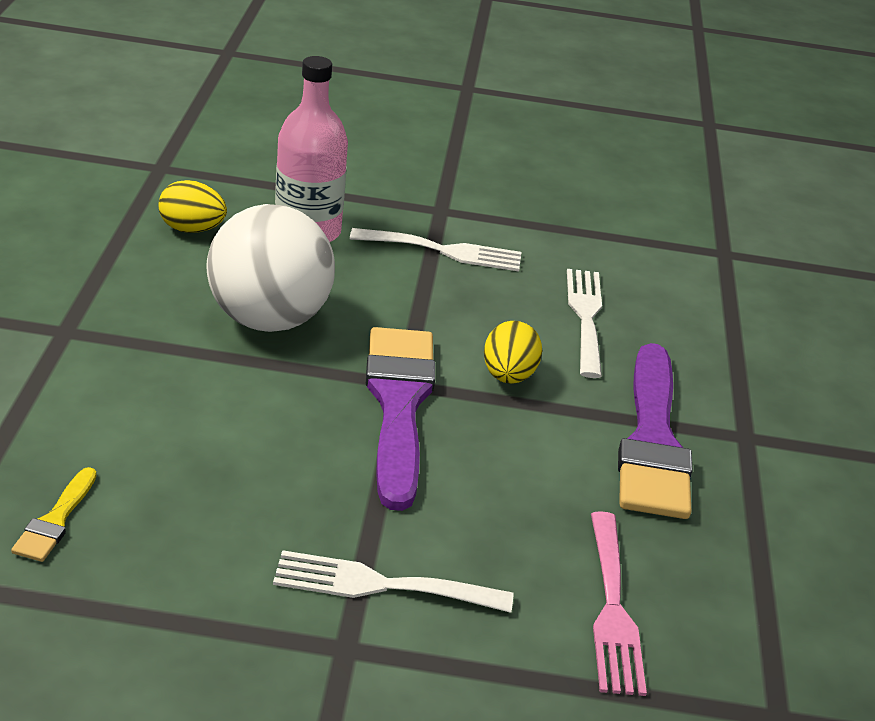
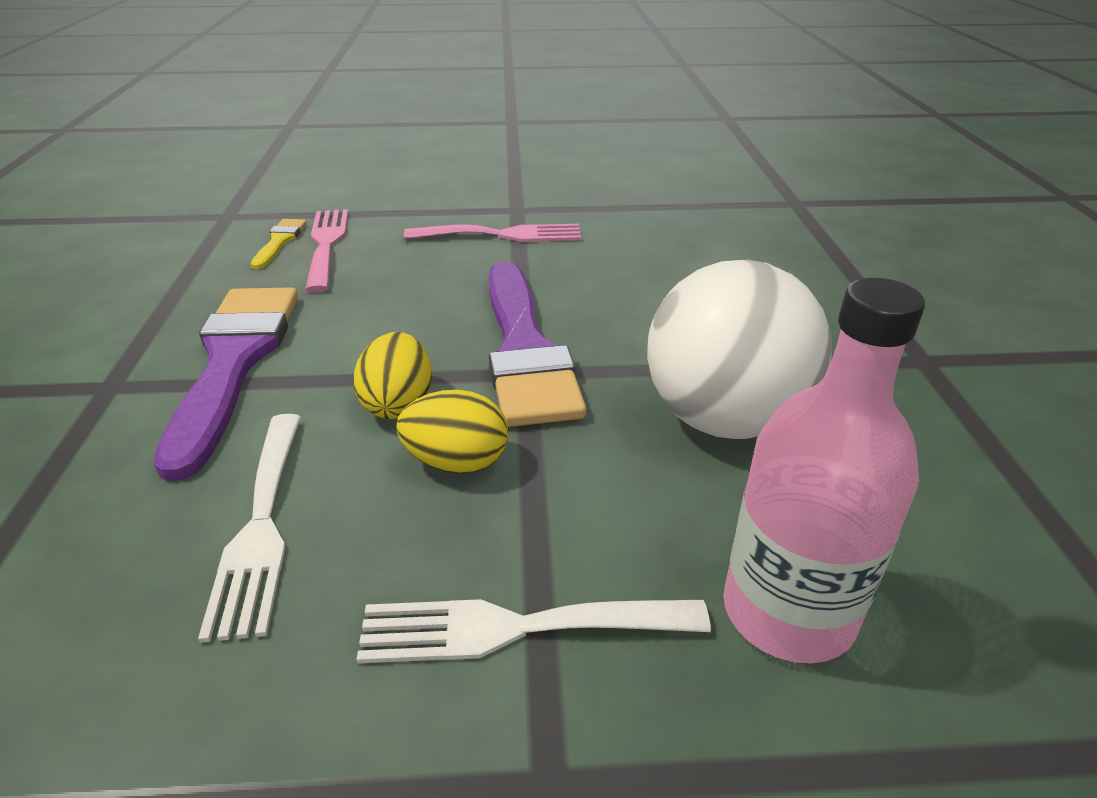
camera: 175 degrees right, 0 degrees up
yellow brush [11,467,97,562] -> yellow brush moved to [251,219,307,269]
yellow egg [158,180,227,233] -> yellow egg moved to [396,390,508,474]
white fork [273,550,513,613] -> pink fork [404,224,582,242]

